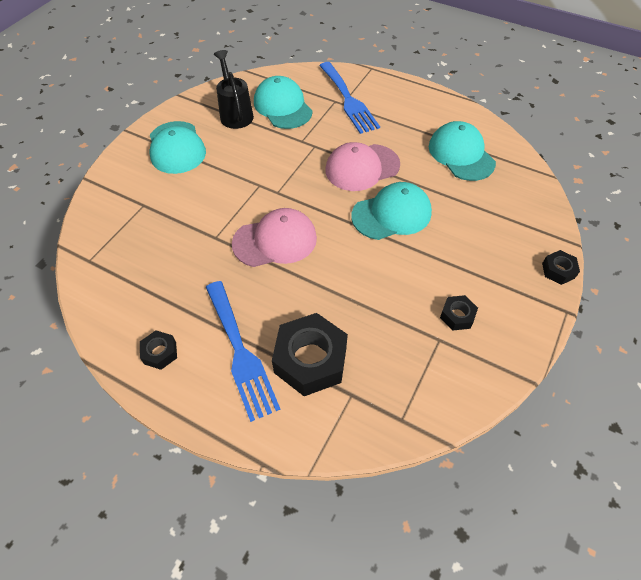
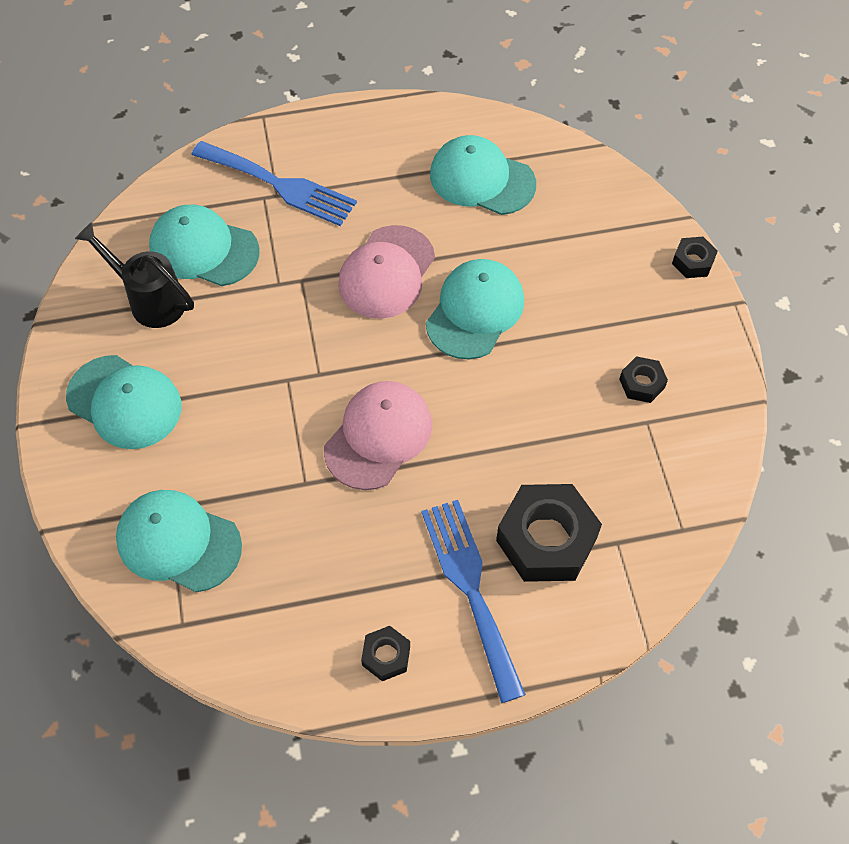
camera: 40 degrees left, 5 degrees up
blue fork [206,281,281,422] -> blue fork turned 135 degrees counterclockwise [421,500,526,703]
none -> turquoise cap [116,490,242,592]

